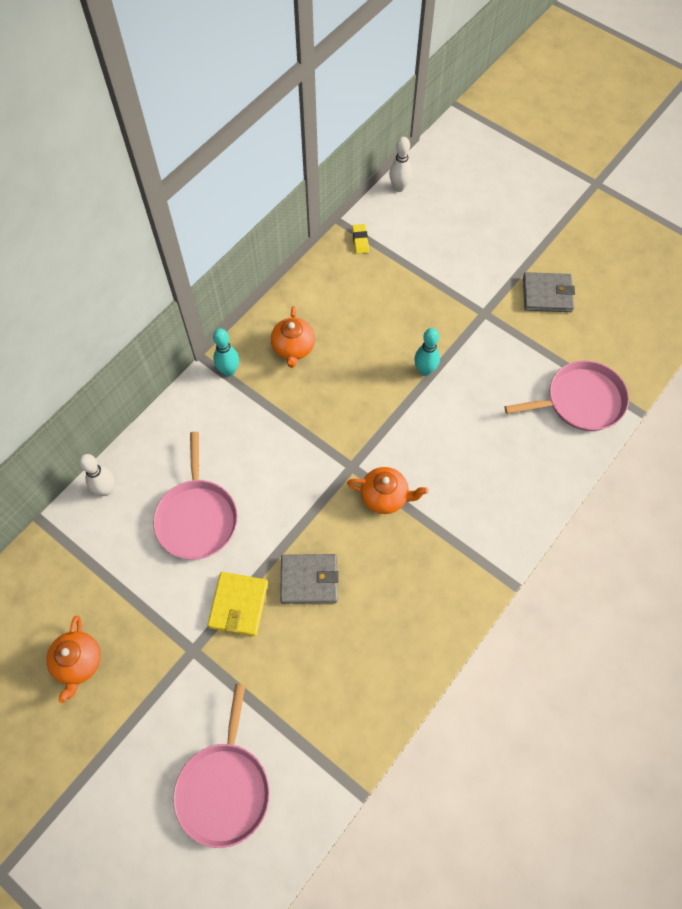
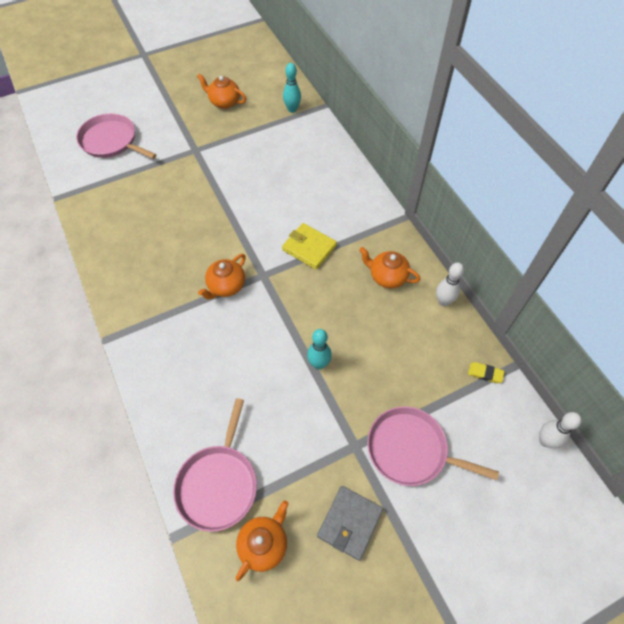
camera: 115 degrees right, 5 degrees down
white bowling pin [79,454,115,496] -> white bowling pin moved to [436,262,464,306]
pink pan [153,432,238,560] -> pink pan moved to [367,406,499,486]
yellow wallet [208,572,268,636] -> yellow wallet moved to [282,223,337,269]
turquoise bowling pin [213,329,239,376] -> turquoise bowling pin moved to [283,63,301,113]
grey wallet [280,554,339,604] -> none
none -> orange teapot [236,500,289,581]

